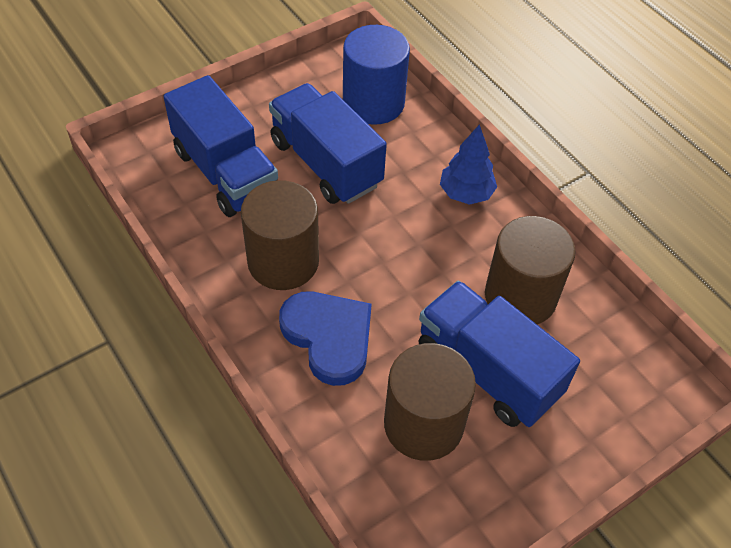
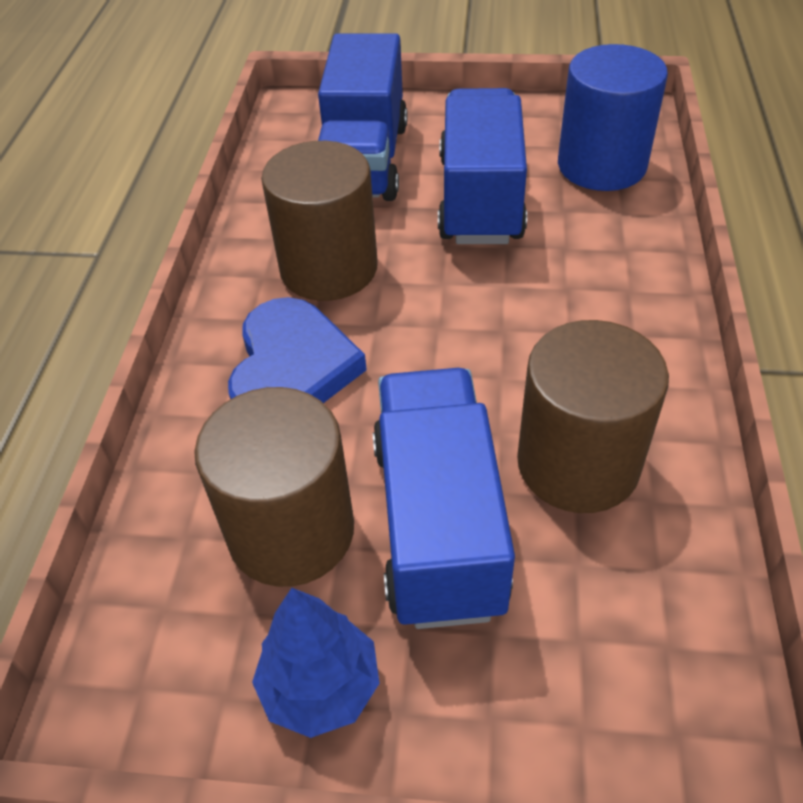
camera: 45 degrees right, 5 degrees down
blue tree [440,124,497,205] -> blue tree moved to [252,588,380,738]

